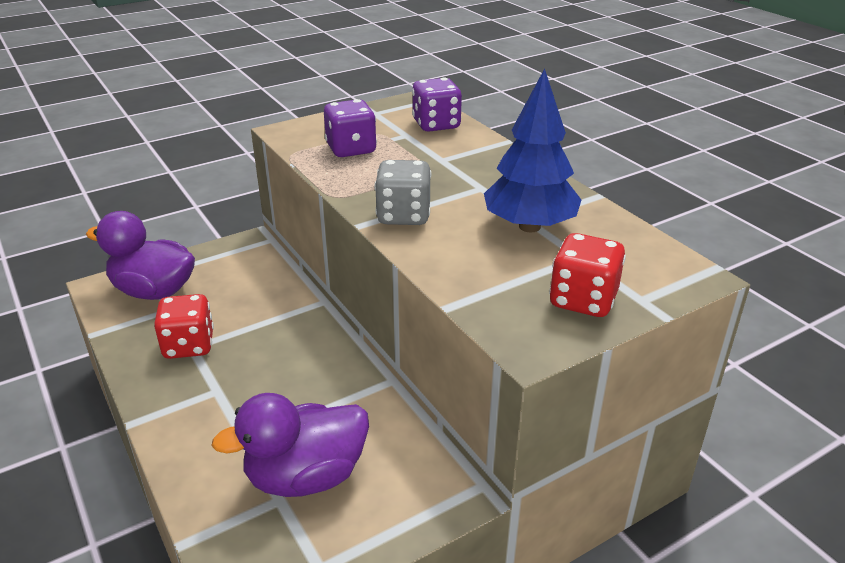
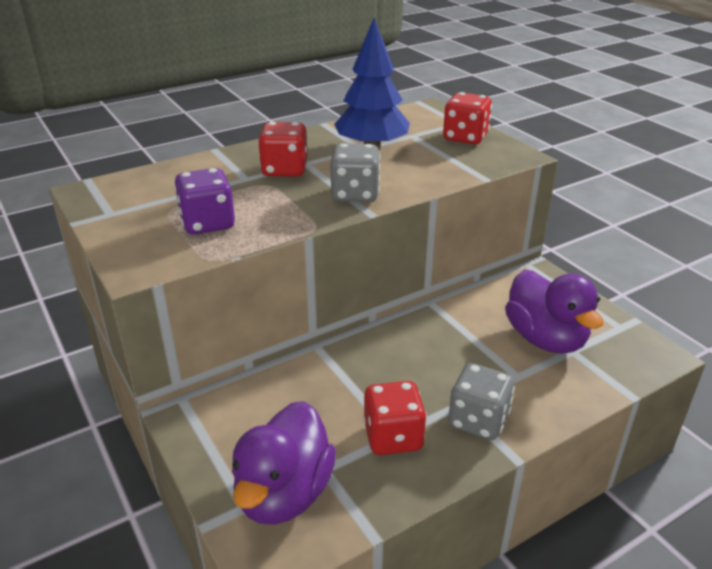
camera: 90 degrees left, 0 degrees up
purple dice [412,78,462,132] -> none
none -> red dice [258,122,307,177]
none -> grey dice [448,363,515,440]

